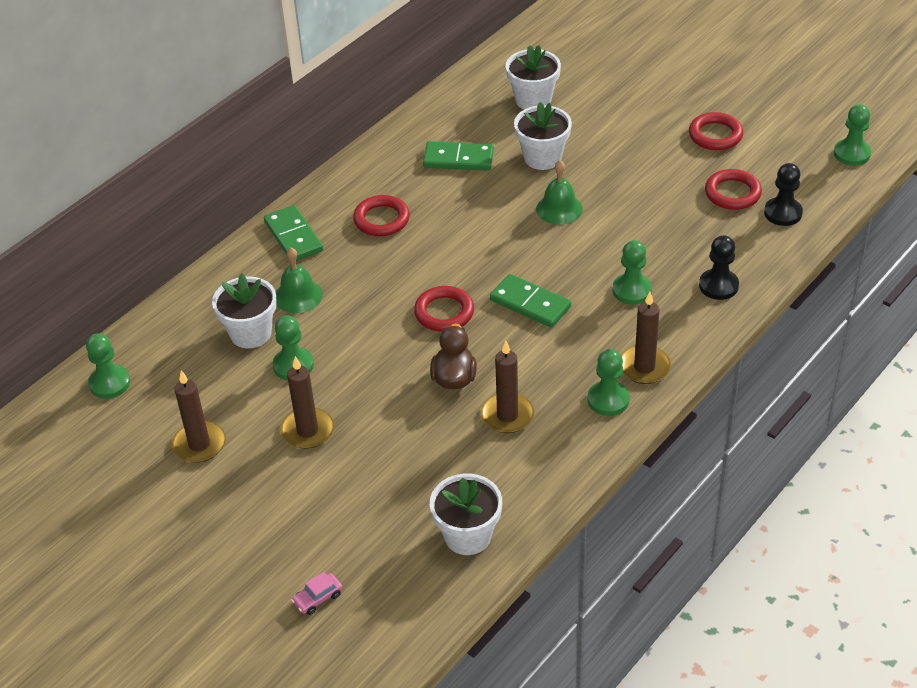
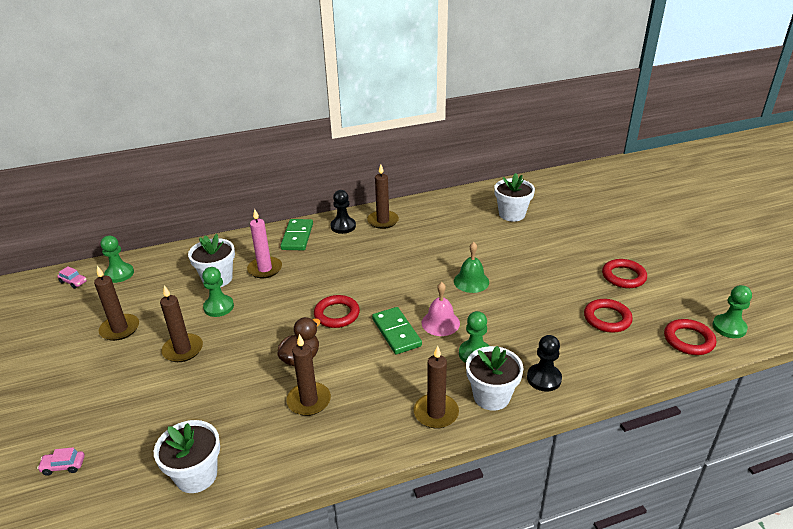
camera: 30 degrees right, 10 degrees down
green bell [276,247,323,313] -> pink candle [247,209,282,278]
red ring [353,195,410,236] -> red ring moved to [664,319,716,355]
green domino [423,141,494,170] -> none
white flower pot [514,102,572,170] -> white flower pot moved to [466,346,524,411]
green pawn [587,349,630,416] -> none
black pawn [764,163,803,226] -> black pawn moved to [331,190,356,234]
none -> pink car [57,266,87,289]
none -> brown candle [367,164,399,229]
none -> pink bell [422,282,460,336]

